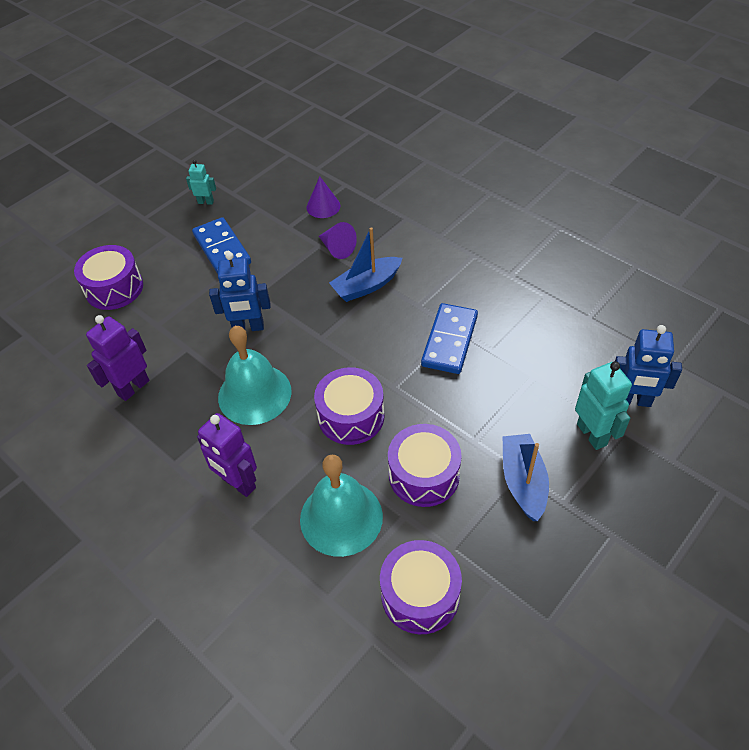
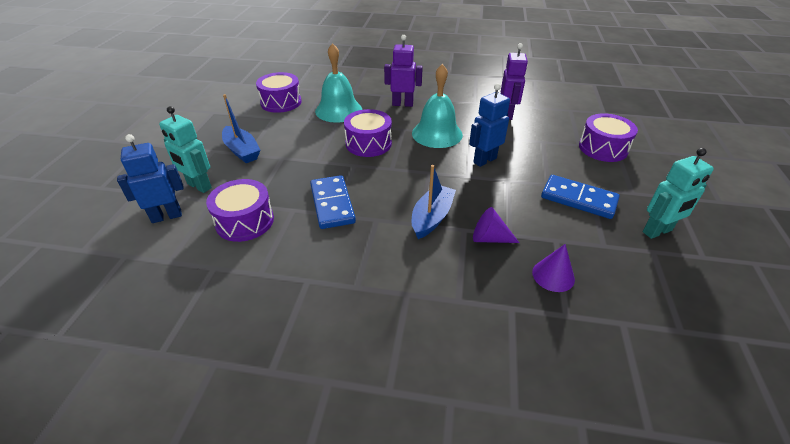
camera: 145 degrees right, 10 degrees down
turquoise robot [186,160,216,205] -> turquoise robot [642,148,714,239], size x1.73
purple drum [388,424,462,507] -> purple drum moved to [206,179,274,242]

